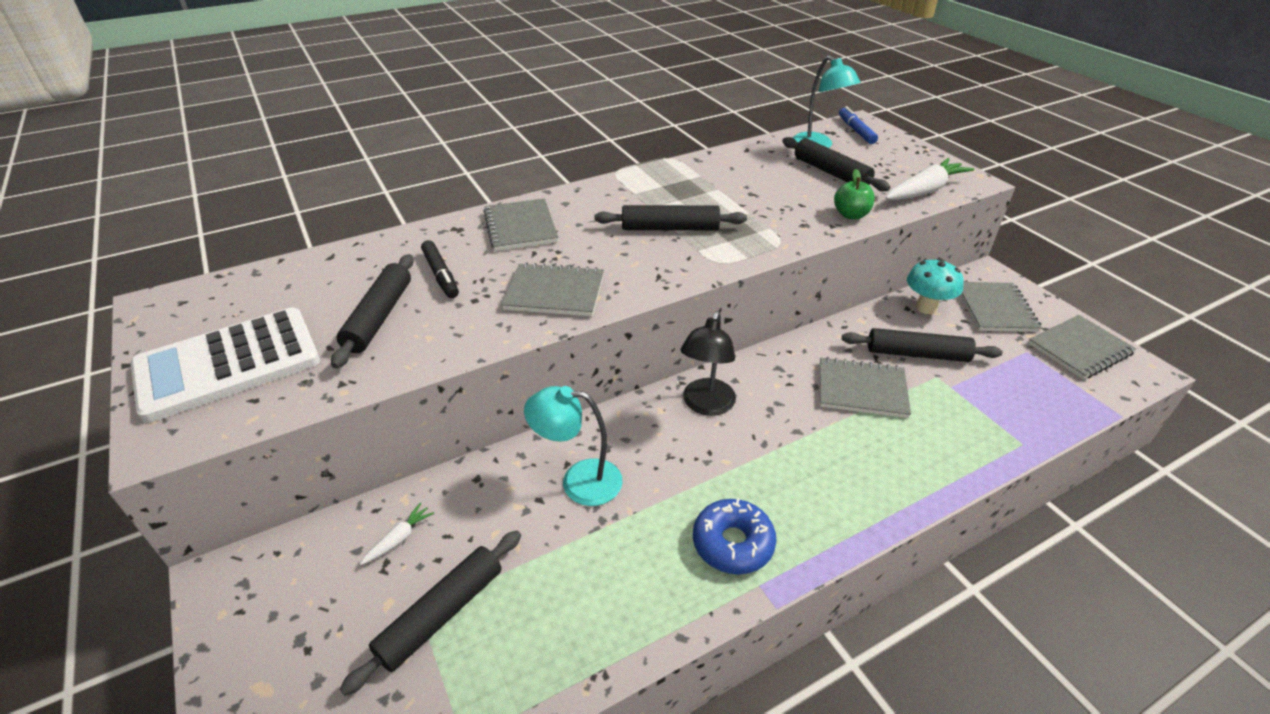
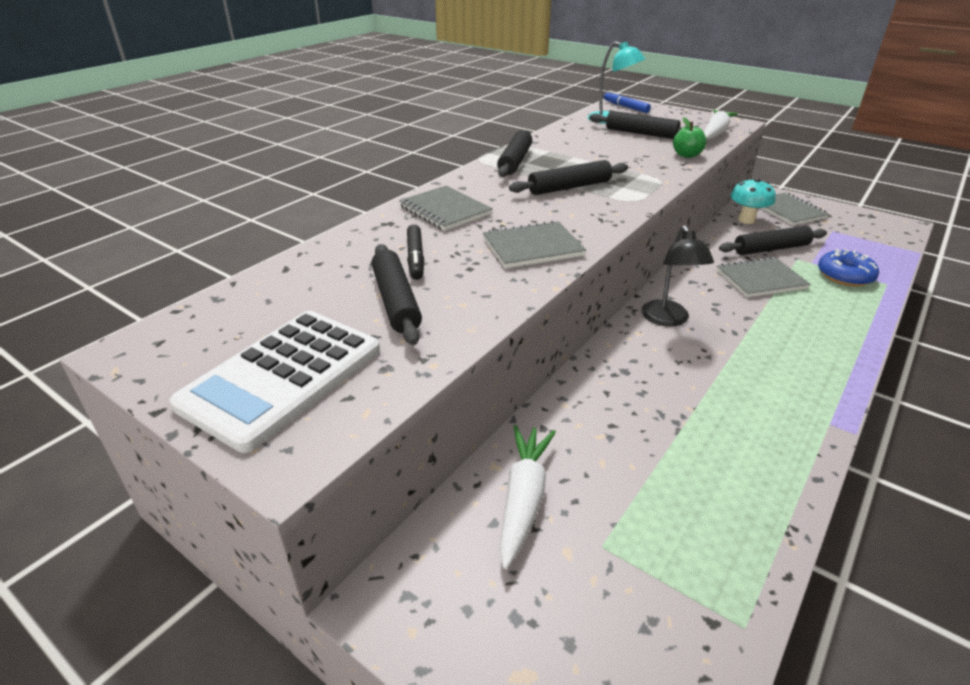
camera: 25 degrees left, 5 degrees down
black rolling pin [340,530,521,696] -> black rolling pin moved to [497,130,532,177]
white carrot [360,503,434,565] -> white carrot [500,425,556,569], size x2.05
black marker [421,240,459,298] -> black marker turned 45 degrees clockwise [407,224,424,280]
turquoise lamp [524,386,622,506] -> none
blue donut [693,498,776,574] -> blue donut moved to [818,249,879,286]
grey notebook [1028,315,1136,380] -> none

